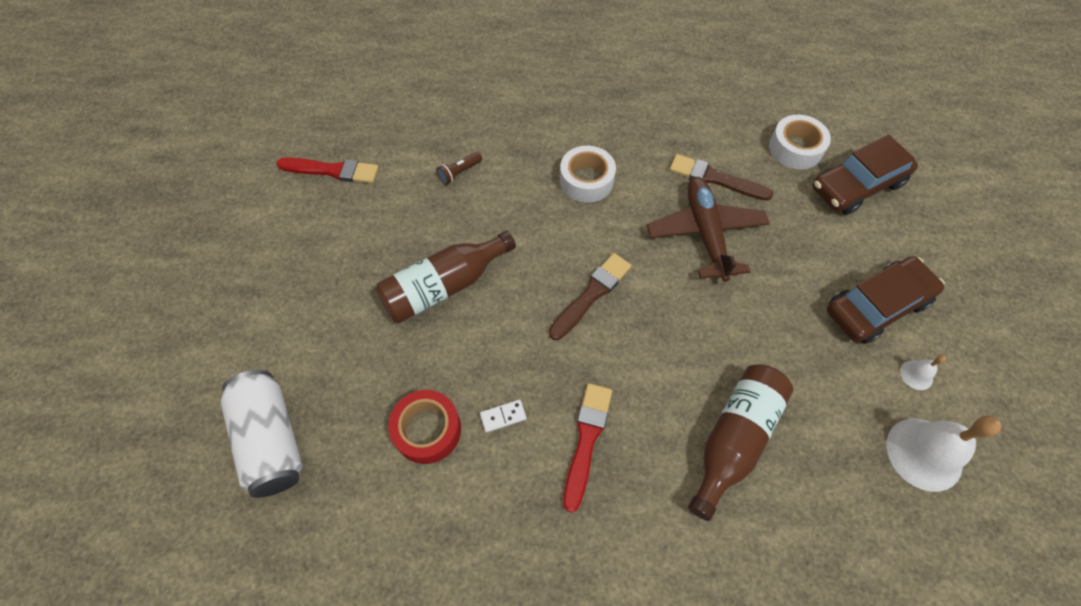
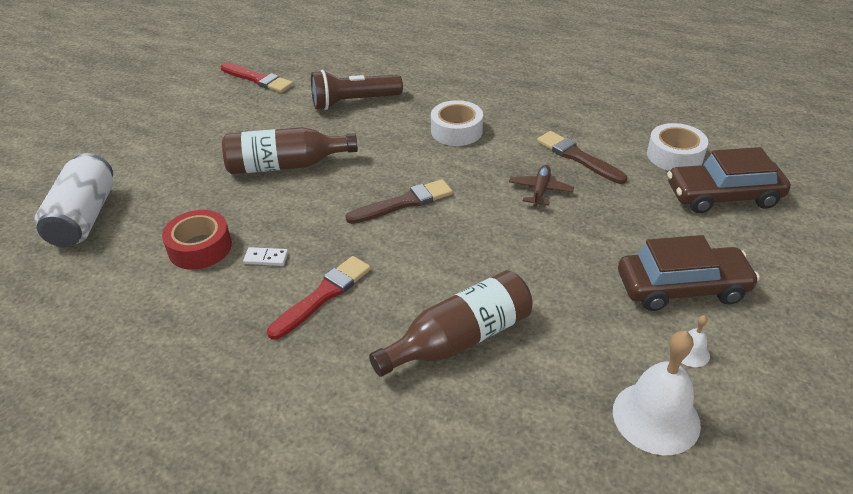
camera: 25 degrees right, 20 degrees down
brown flashlight [437,152,482,185] -> brown flashlight [311,70,403,110], size x2.11
brown plane [647,177,770,282] -> brown plane [509,165,574,207], size x0.53

